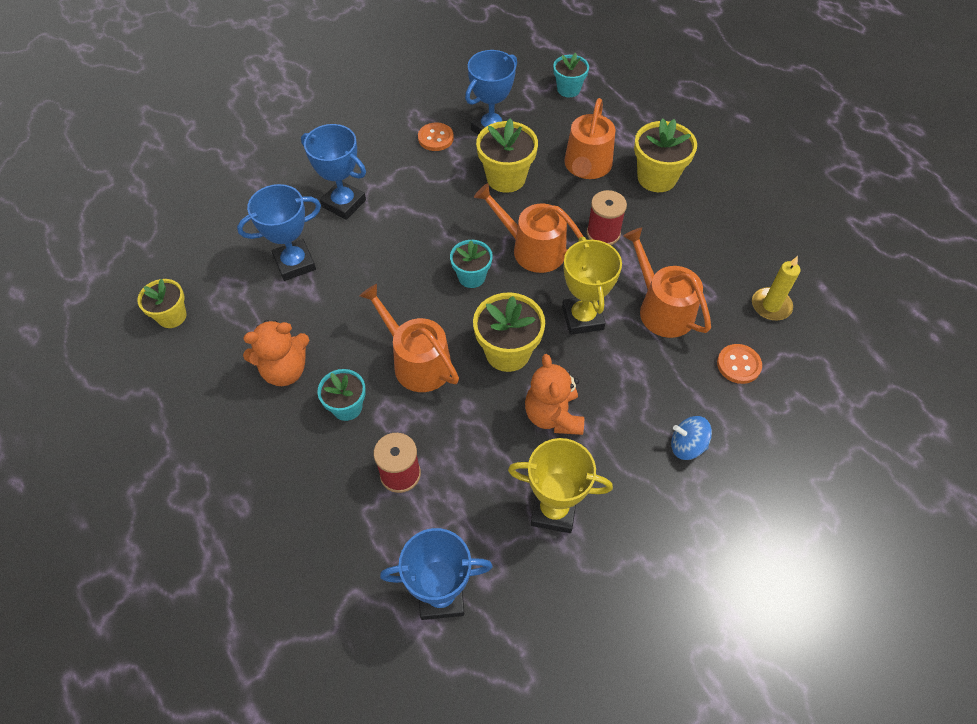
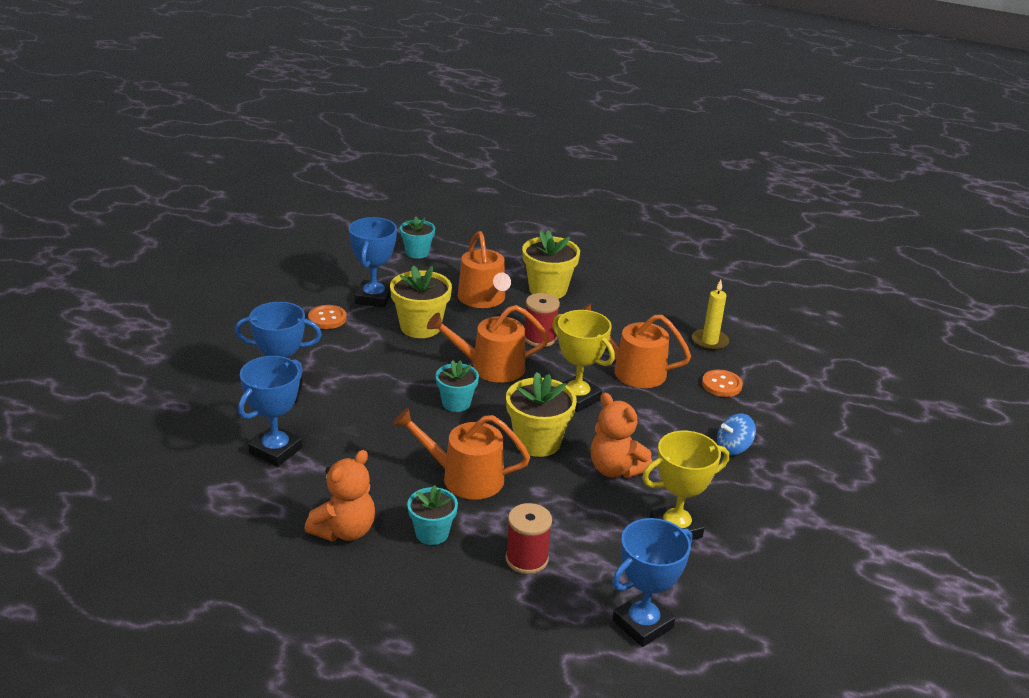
camera: 35 degrees left, 25 degrees down
yellow flower pot [137,279,187,328] -> none

